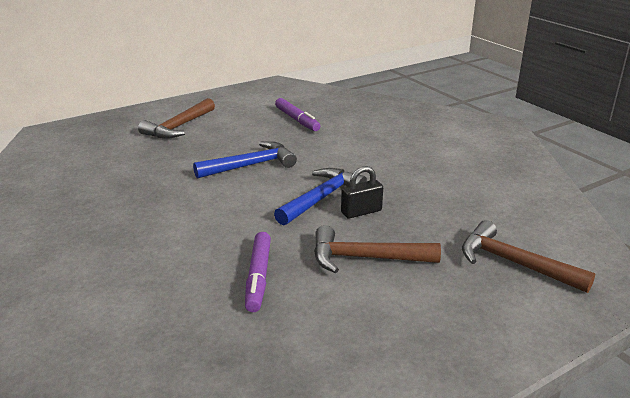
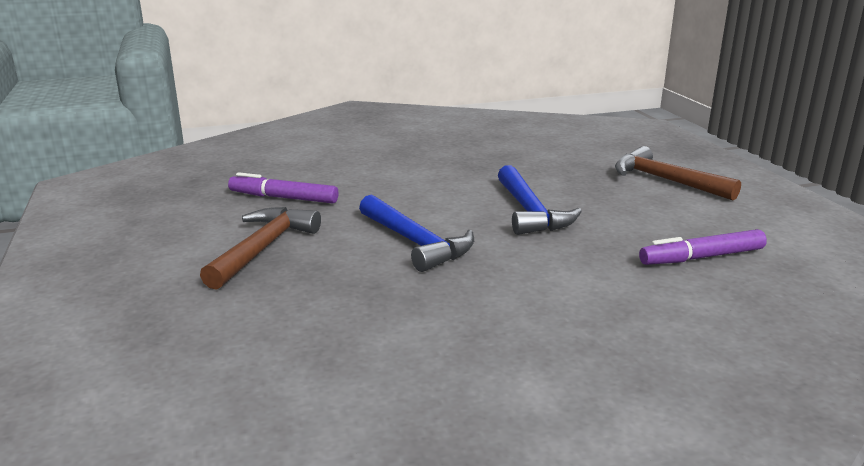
camera: 105 degrees right, 5 degrees down
black padlock [341,166,383,219] -> none
brown hammer [462,220,595,293] -> none

